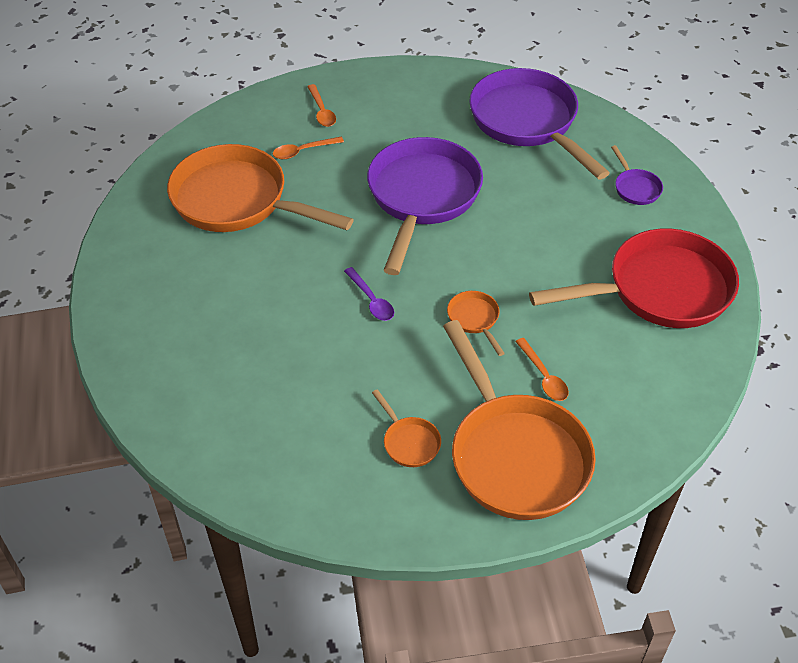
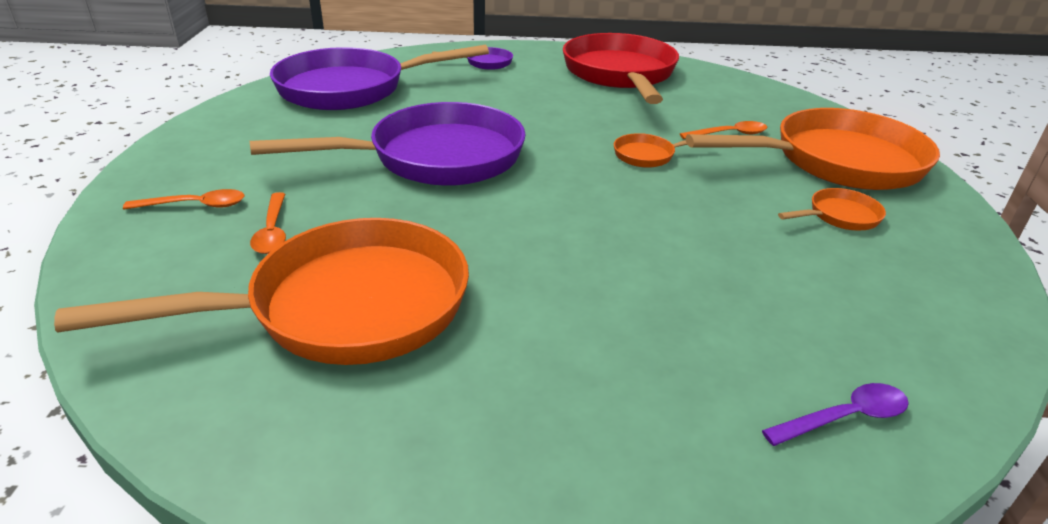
camera: 80 degrees left, 15 degrees down
orange pan [167,144,354,232] -> orange pan turned 150 degrees counterclockwise [54,218,469,365]
purple spoon [344,267,394,321] -> purple spoon moved to [762,383,909,446]
purple pan [367,137,483,275] -> purple pan turned 135 degrees clockwise [250,102,526,186]

